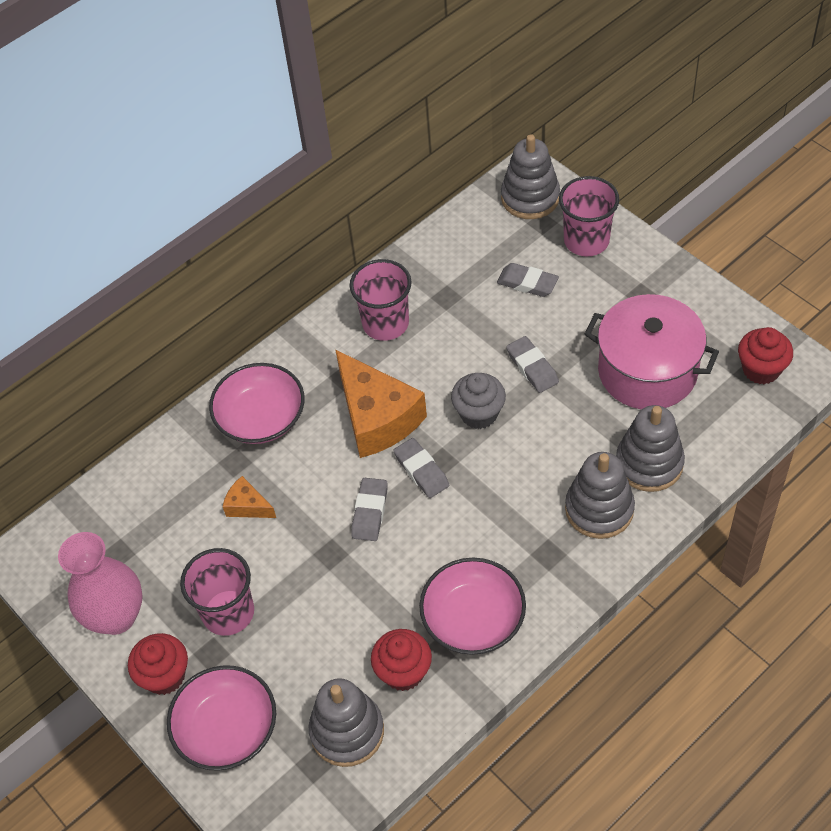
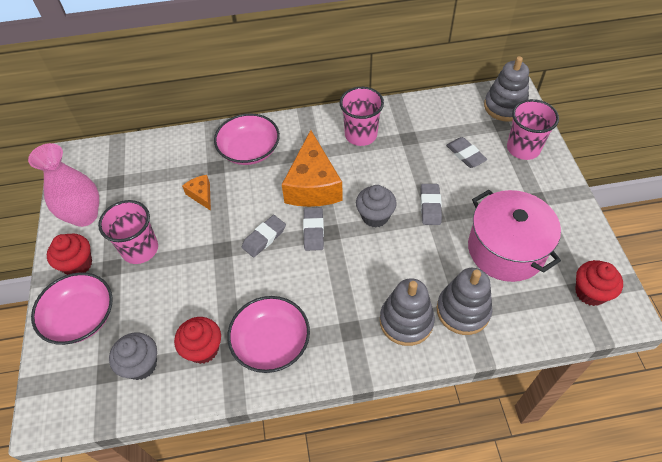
camera: 30 degrees right, 0 degrees up
grey stacking toy [309,678,384,767] -> grey cupcake [109,332,157,380]

